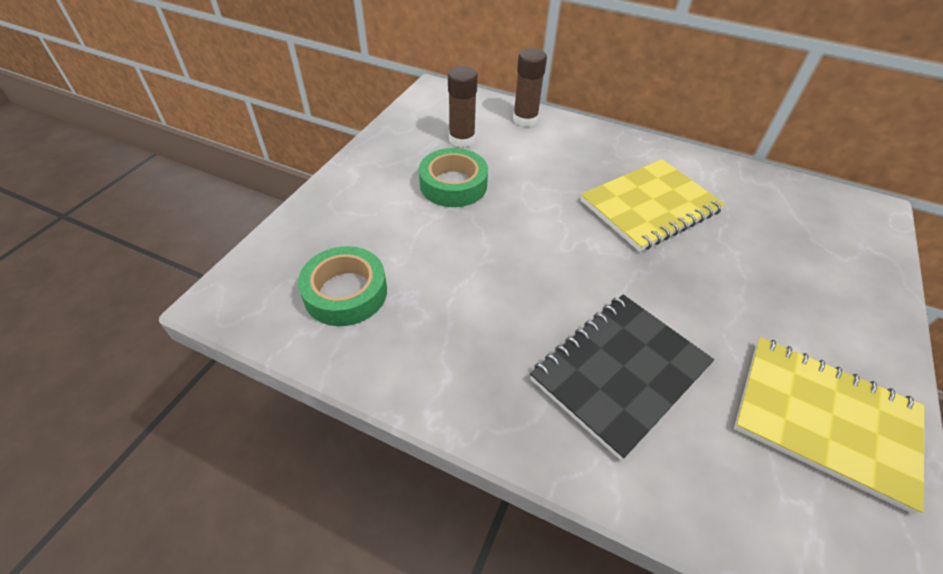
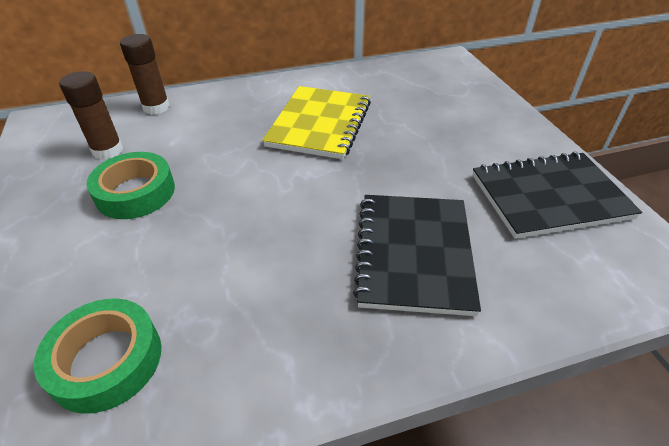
camera: 40 degrees left, 5 degrees down
yellow notebook [734,337,924,514] -> black notebook [473,152,642,239]

